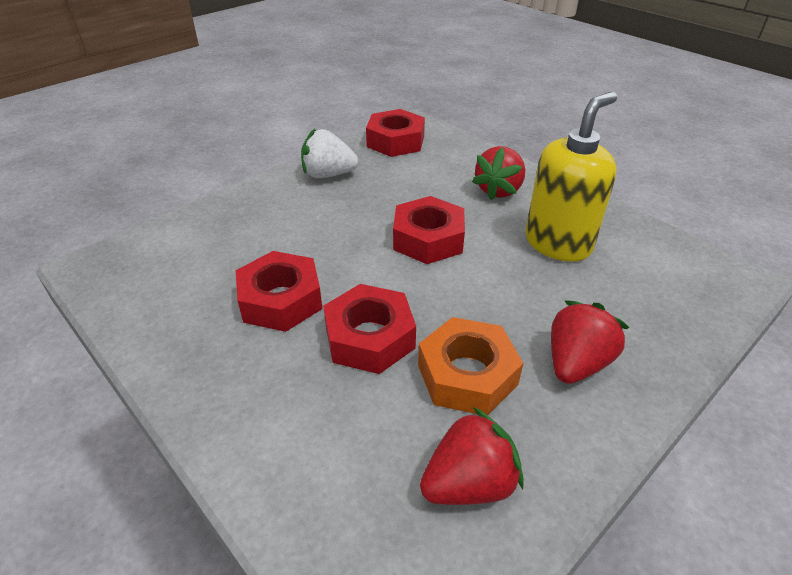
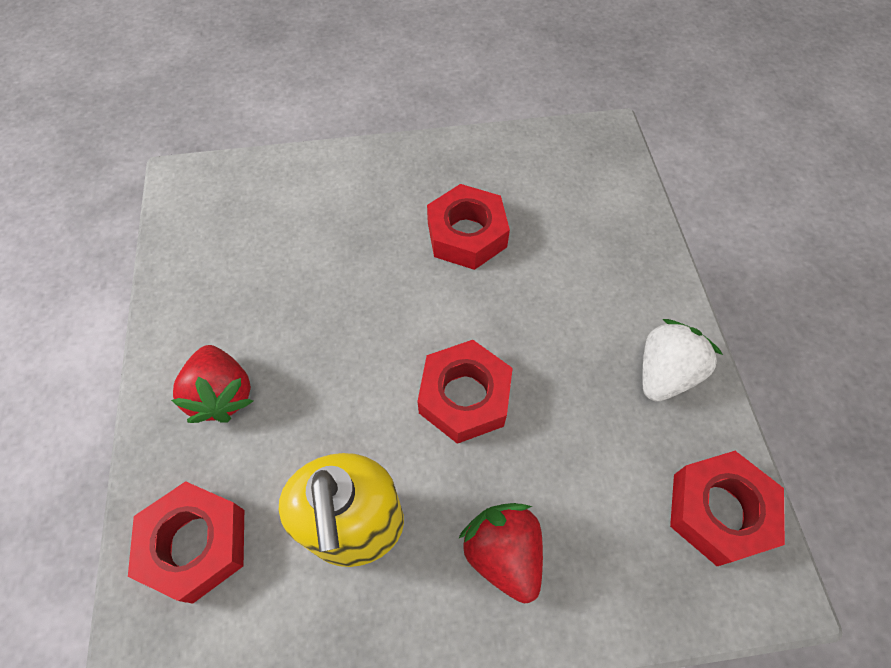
camera: 125 degrees right, 20 degrees up
red nut [323,284,416,374] -> red nut moved to [128,481,244,604]
orange nut [418,317,523,415] -> none
red strawberry [420,407,524,505] -> none

